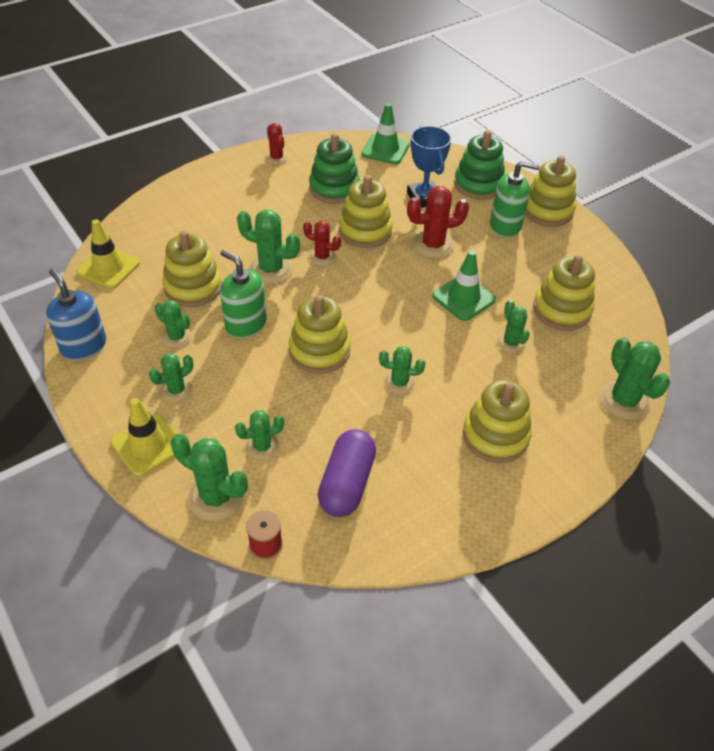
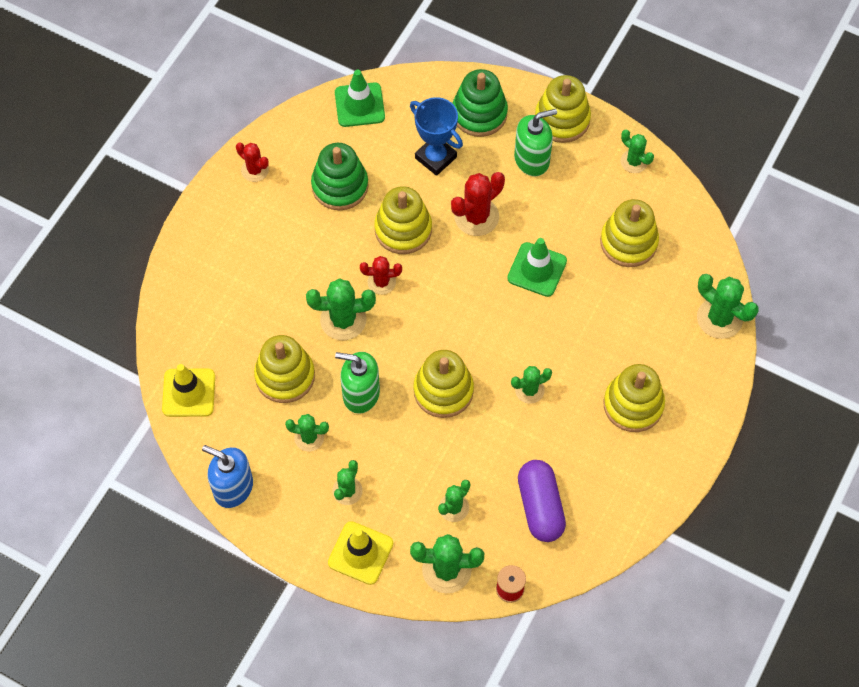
camera: 25 degrees left, 15 degrees up
green cactus [497,300,530,354] -> green cactus moved to [621,129,654,173]

